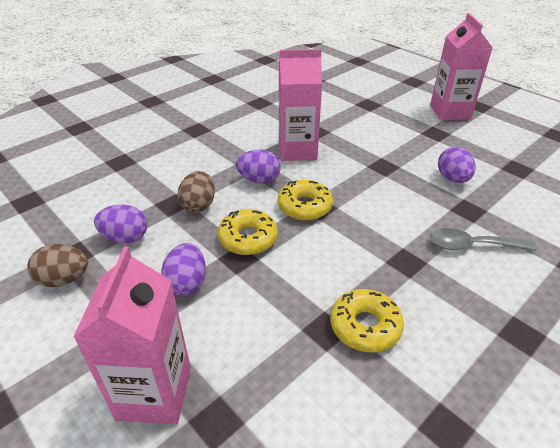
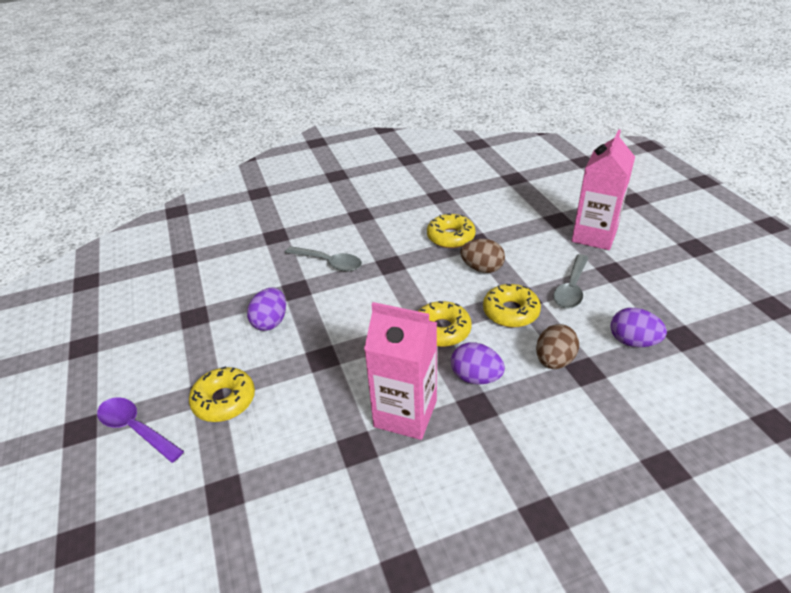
camera: 155 degrees left, 0 degrees up
brown egg [27,244,88,287] -> brown egg moved to [460,239,505,273]
purple egg [161,243,206,296] -> grey spoon [553,254,589,309]
pink carton [430,13,493,120] -> purple spoon [97,397,184,463]
none -> yellow donut [189,366,255,422]

